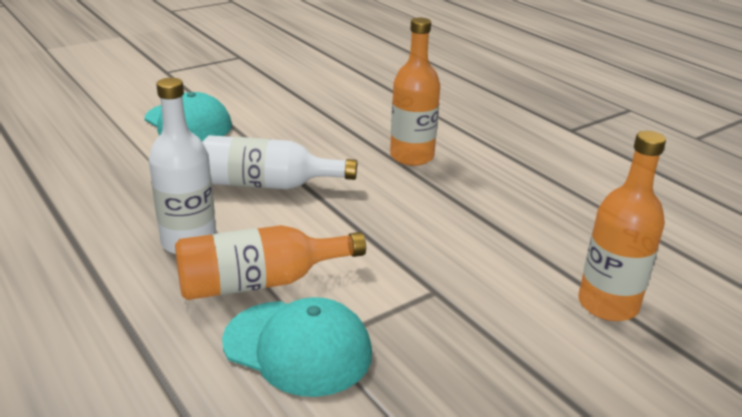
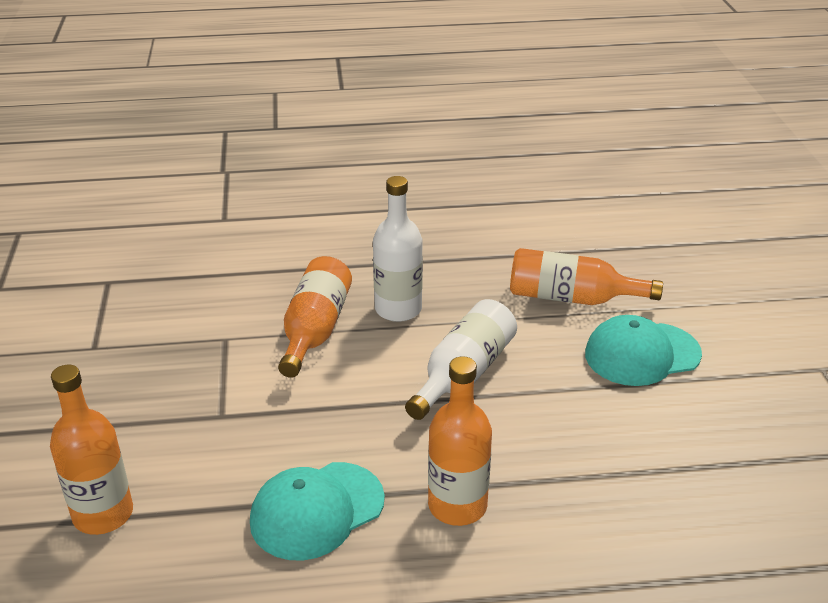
camera: 120 degrees right, 5 degrees up
turquoise cap [222,297,372,397] -> turquoise cap moved to [250,462,385,561]
none -> orange bottle [510,248,663,305]

